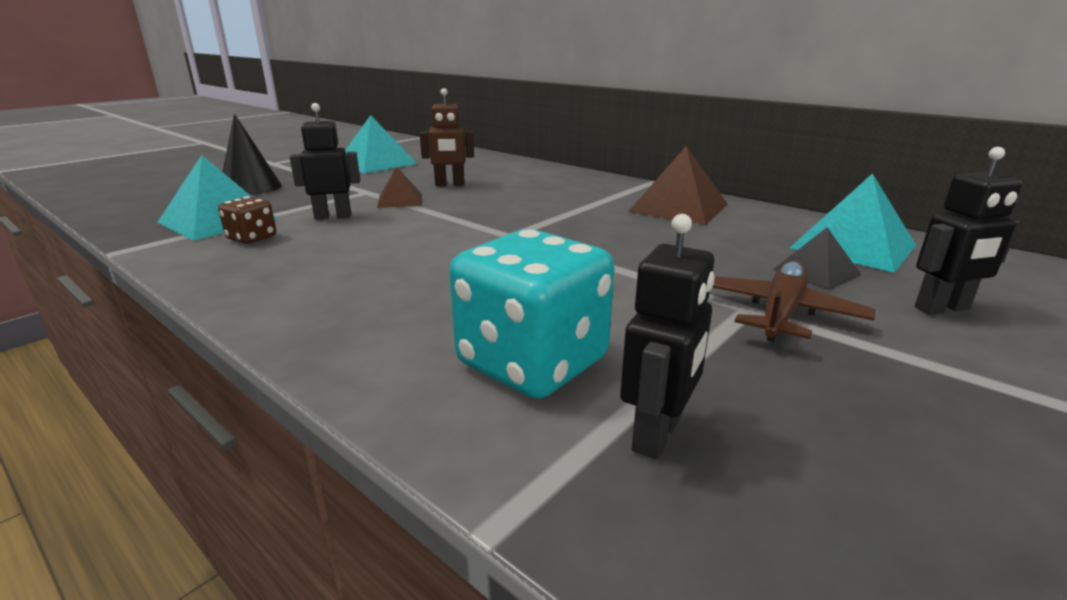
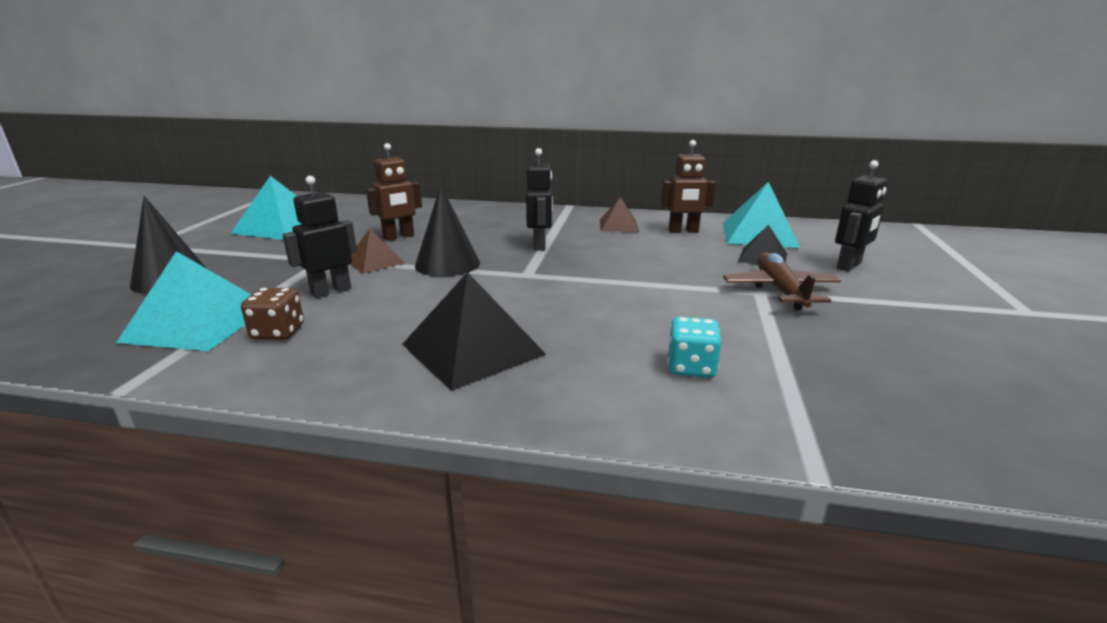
camera: 30 degrees left, 0 degrees up
turquoise dice [449,229,614,399] -> turquoise dice [668,316,722,378], size x0.49
black robot [620,214,715,459] -> black robot moved to [526,148,553,251]
brown pyramid [628,146,728,225] -> brown pyramid [600,197,639,232], size x0.58
none -> black pyramid [402,272,546,391]
none -> black cone [415,185,480,277]
none -> brown robot [661,140,716,233]

